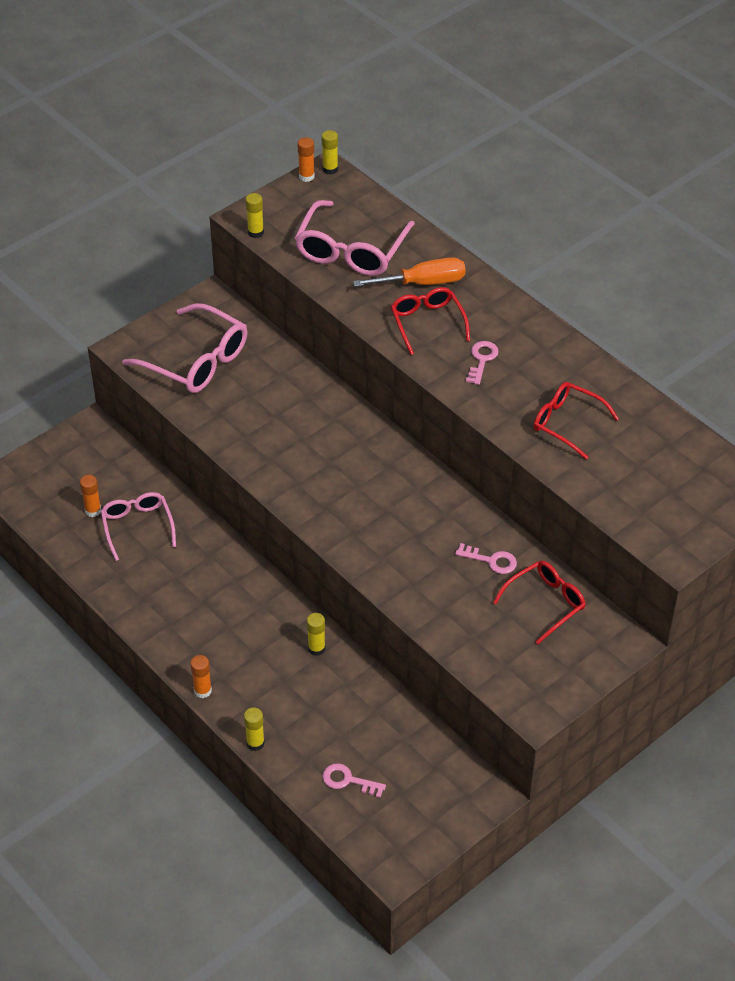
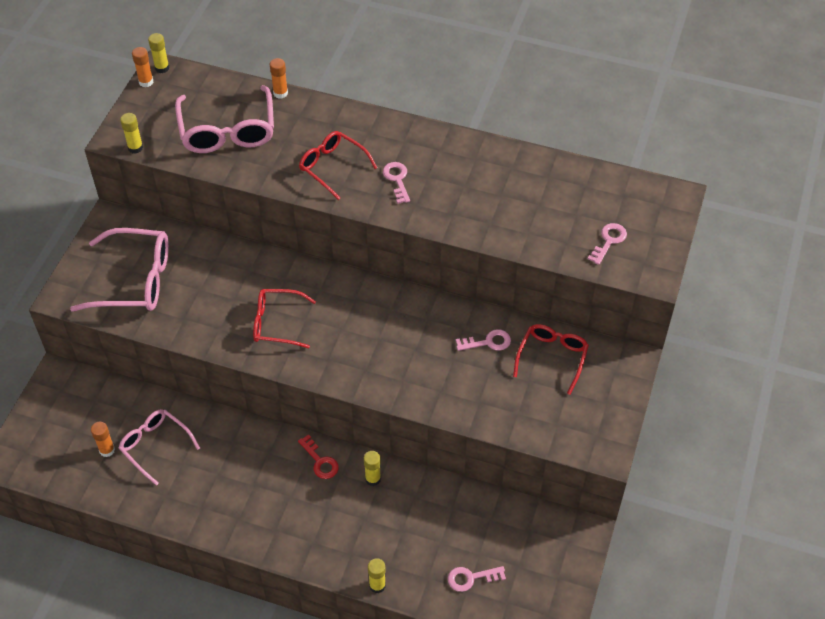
camera: 30 degrees left, 5 degrees up
orange glue stick [190,655,212,698] -> orange glue stick moved to [270,58,288,99]
orange screwdriver [353,257,465,287] -> none
red glasses [534,382,619,460] -> red glasses moved to [253,289,316,348]
none -> red key [298,434,339,479]
none -> pink key [588,223,627,265]

